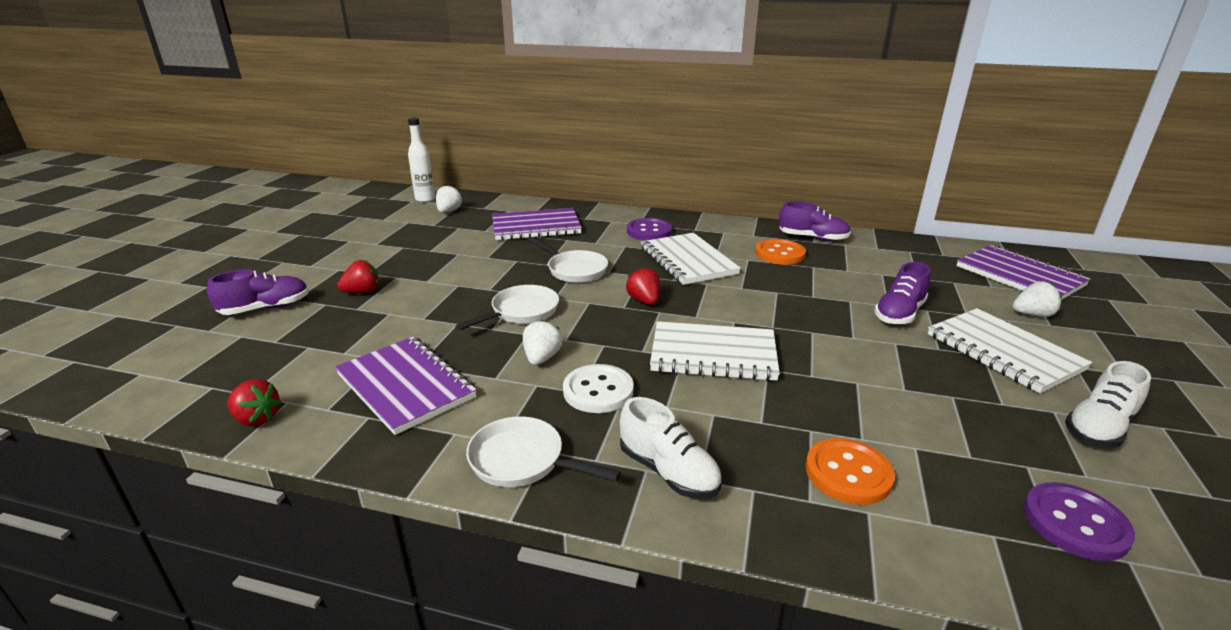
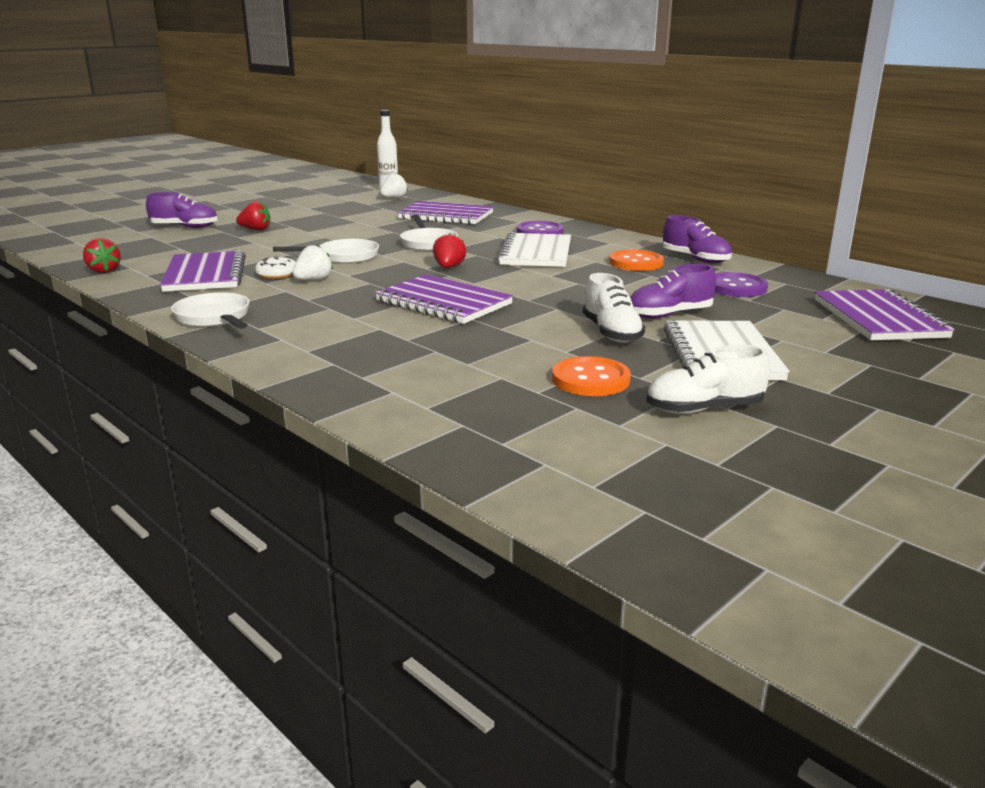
camera: 30 degrees right, 5 degrees down
white button [563,364,634,413] -> none
white shoe [620,397,722,498] -> white shoe moved to [583,273,645,343]
white notebook [650,321,780,381] -> purple notebook [375,274,513,324]
orange button [806,438,895,505] -> orange button moved to [552,356,631,396]
white strawberry [1012,281,1062,317] -> none
purple button [1024,482,1135,561] -> purple button moved to [715,272,768,297]
none -> white donut [255,256,296,279]

